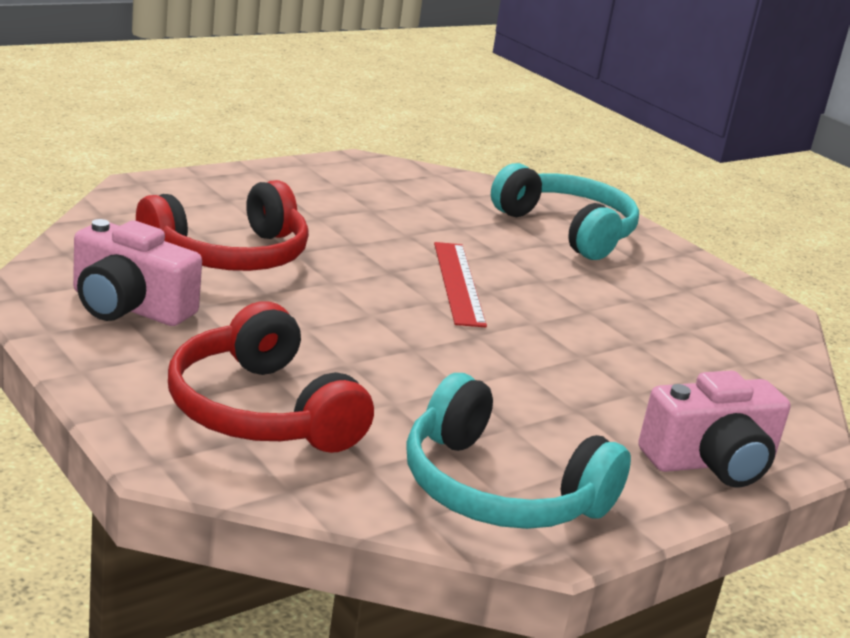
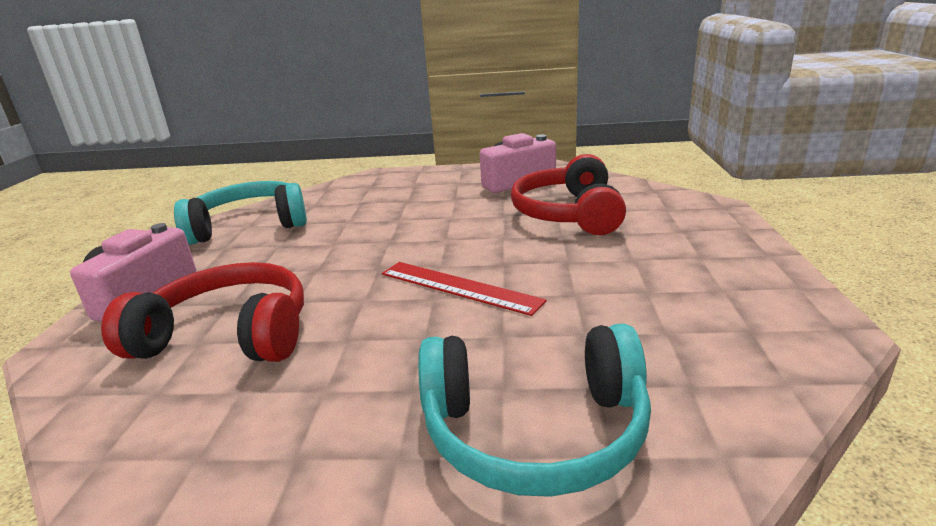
camera: 135 degrees right, 0 degrees up
red headphones [168,301,374,453] -> red headphones moved to [101,262,304,362]

